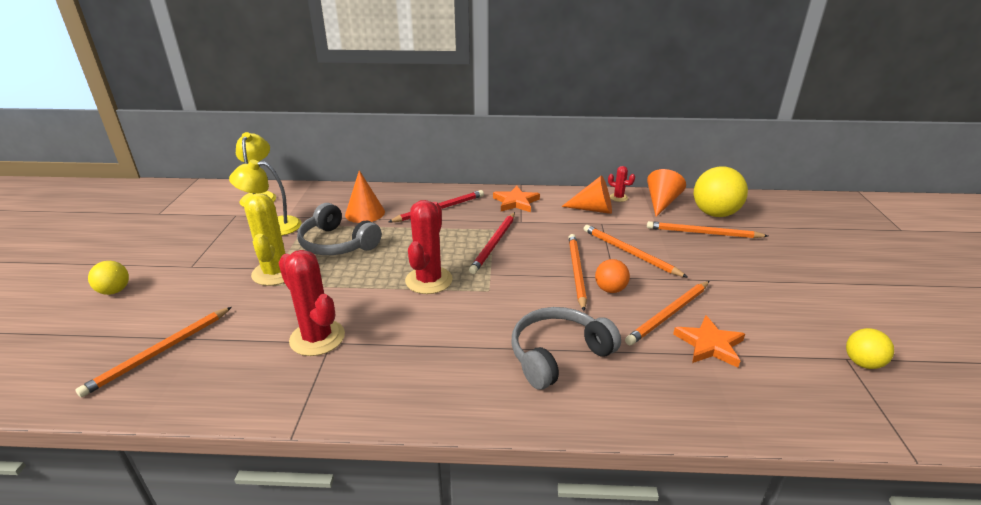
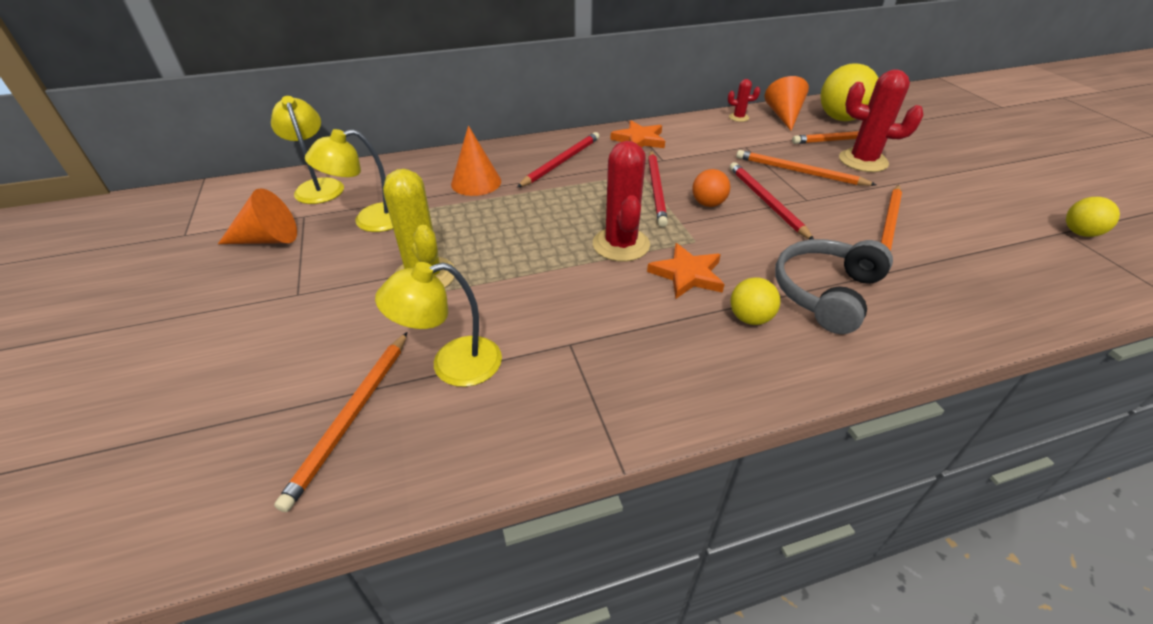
camera: 20 degrees left, 10 degrees up
yellow ball [88,261,129,295] -> yellow ball moved to [730,277,780,325]
red cactus [279,250,345,356] -> red cactus moved to [839,69,923,172]
grey headphones [297,203,382,255] -> none
orange cone [561,175,612,214] -> orange cone moved to [218,188,297,244]
orange pencil [569,234,587,311] -> red pencil [730,162,814,240]
orange ball [595,259,630,293] -> orange ball moved to [692,169,730,207]
orange star [673,315,745,368] -> orange star moved to [647,243,725,299]
none -> yellow lamp [375,262,502,387]

